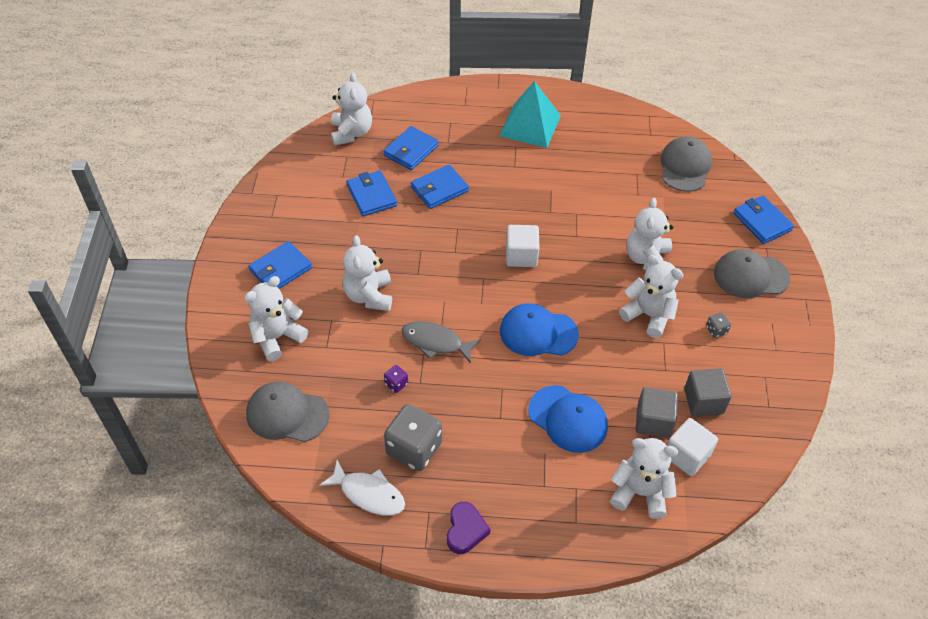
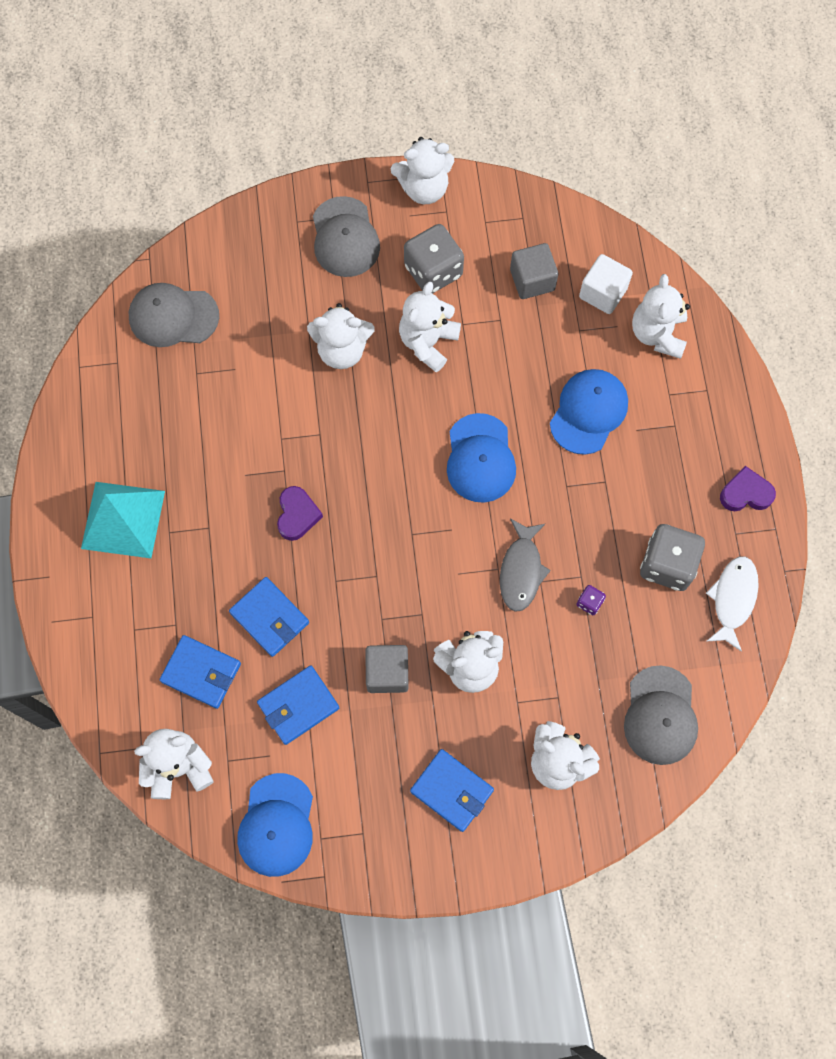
camera: 100 degrees left, 20 degrees up
white cube [506,225,539,267] -> none
grey cube [636,387,678,438] -> grey cube moved to [365,645,409,693]
grey dice [706,312,731,338] -> grey dice [404,224,464,294], size x2.30
blue wallet [733,196,794,244] -> none
none -> blue cap [237,773,313,877]
none -> purple heart [277,486,323,541]
none -> white teddy bear [391,137,454,204]

